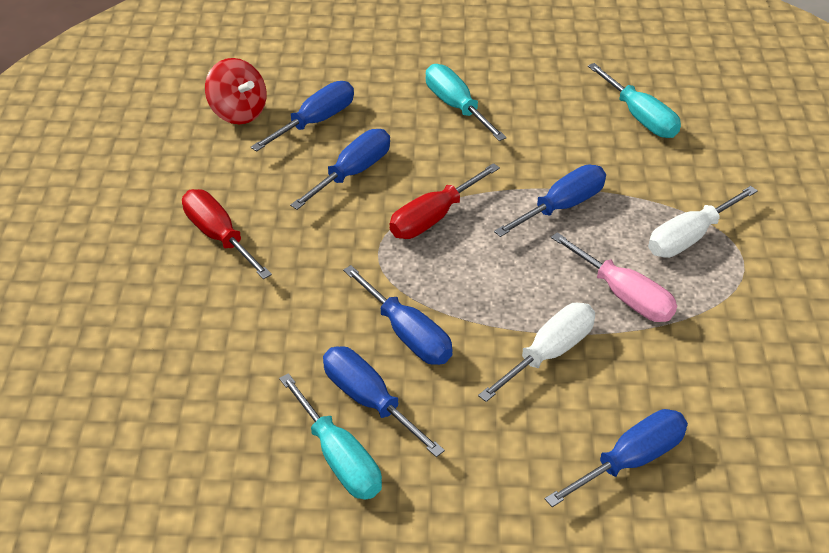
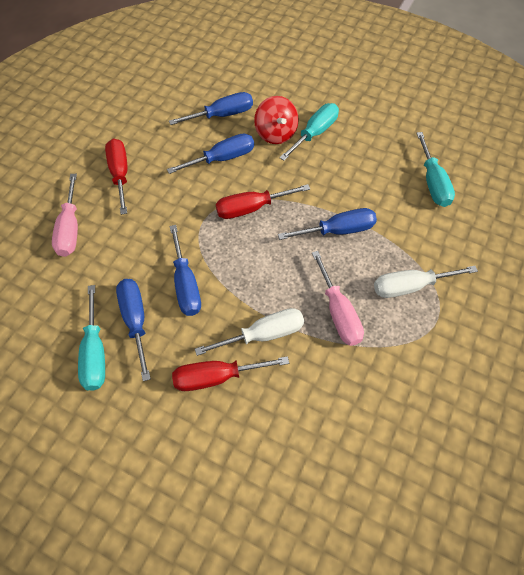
camera: 25 degrees right, 15 degrees up
red spinning top [205,58,267,124] -> red spinning top moved to [254,96,299,144]
turquoise screwdriver [426,64,507,141] -> turquoise screwdriver turned 45 degrees clockwise [279,103,339,161]
blue screwdriver [545,409,688,507] -> none
none -> pink screwdriver [52,174,78,257]
none -> red screwdriver [172,356,289,391]

